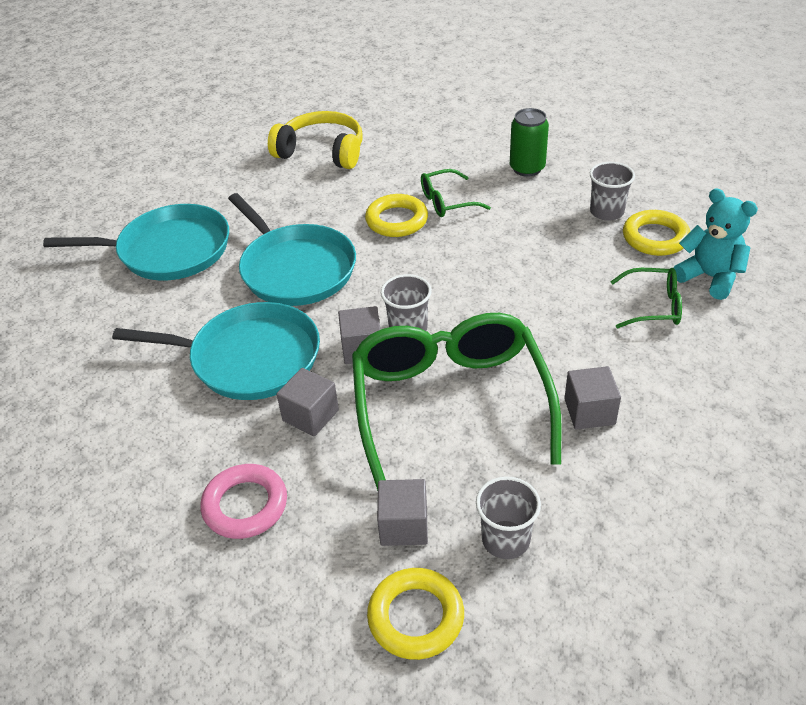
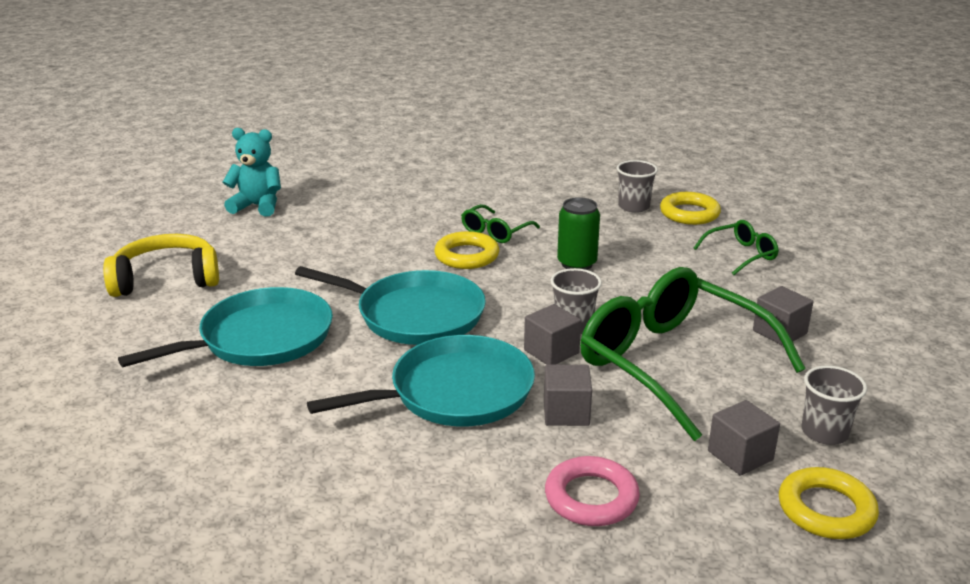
camera: 35 degrees left, 15 degrees down
yellow headphones [268,111,363,169] -> yellow headphones moved to [103,234,219,297]
green can [510,108,549,177] -> green can moved to [557,197,600,270]
turquoise teddy bear [673,188,758,300] -> turquoise teddy bear moved to [223,128,281,217]

